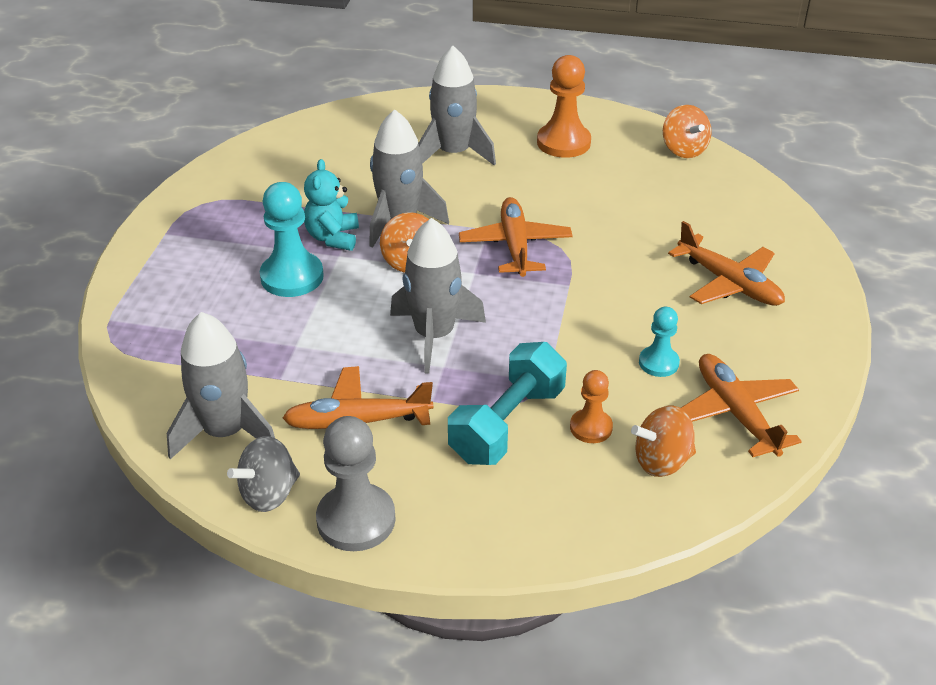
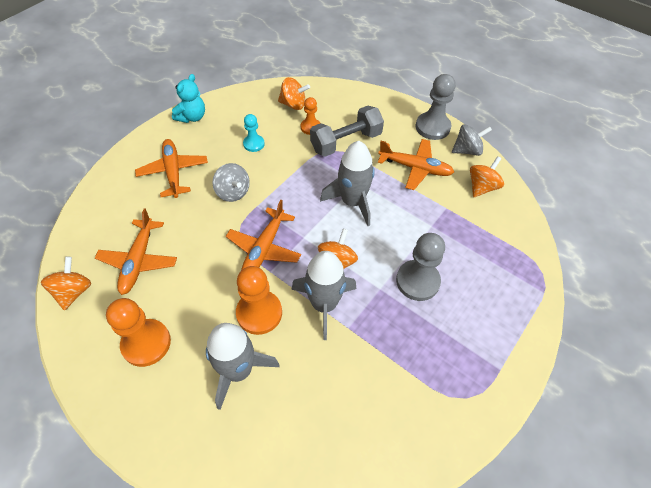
camera: 155 degrees left, 15 degrees up
grey rocket [167,312,275,459] -> orange spinning top [470,156,504,197]
turquoise pawn [260,182,324,297] -> grey pawn [396,233,445,301]
turquoise teddy bear [304,159,359,251] -> turquoise teddy bear moved to [172,74,205,123]
turquoise dumbbell [448,342,567,465] -> grey dumbbell [310,106,384,157]
orange plane [681,354,802,457] -> orange plane moved to [95,208,177,295]
none -> grey spinning top [212,163,250,202]
none -> orange pawn [236,266,282,335]

